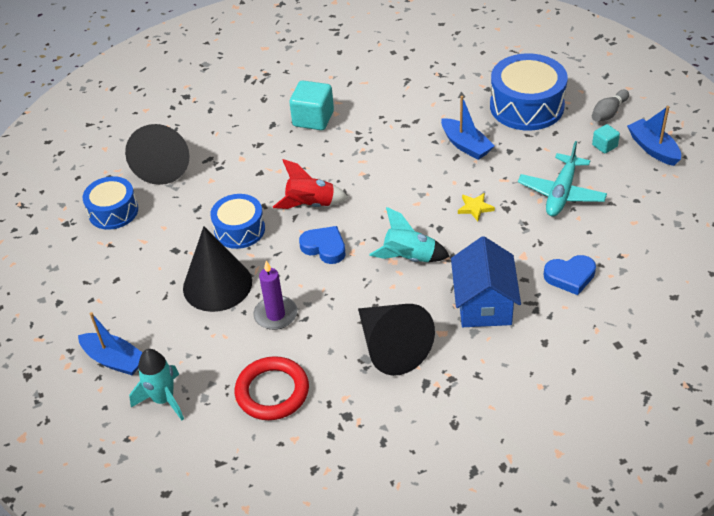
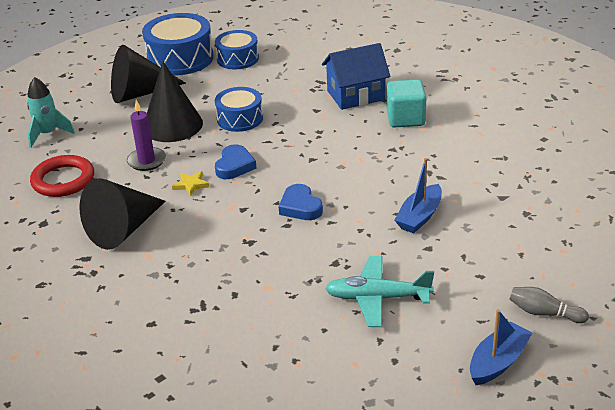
camera: 70 degrees right, 10 degrees down
blue boat [78,312,143,375] -> none
black cone [125,124,190,185] -> black cone moved to [111,45,186,103]
red rocket [273,159,348,209] -> none
turquoise rocket [369,207,450,262] -> none
blue house [451,236,521,327] -> blue house moved to [322,43,390,110]
yellow star [458,193,495,221] -> yellow star moved to [172,171,209,197]
blue drum [490,53,568,130] -> blue drum moved to [142,13,214,76]
blue heart [544,255,596,295] -> blue heart moved to [279,184,323,220]
turquoise cube [592,124,620,154] -> none

